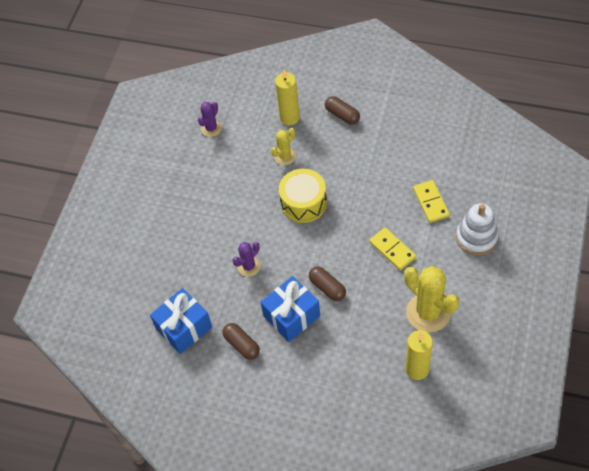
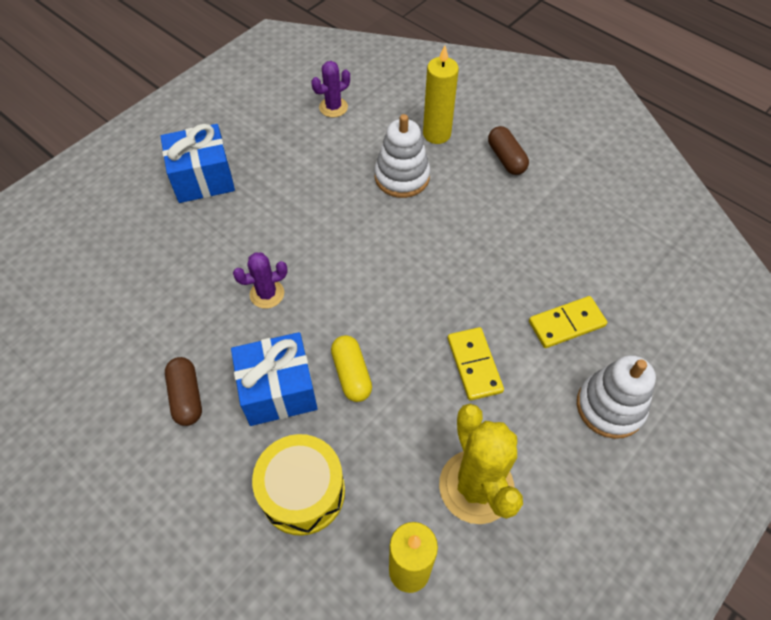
camera: 20 degrees right, 0 degrees up
blue gift [150,288,212,354] -> blue gift moved to [160,124,235,203]
yellow cactus [271,128,296,165] -> white stacking toy [375,114,430,198]
yellow drum [279,169,327,223] -> yellow drum moved to [252,434,345,536]
brown capsule [309,266,346,301] -> yellow capsule [331,335,372,402]
yellow domino [413,180,450,223] -> yellow domino turned 60 degrees clockwise [529,296,607,348]

